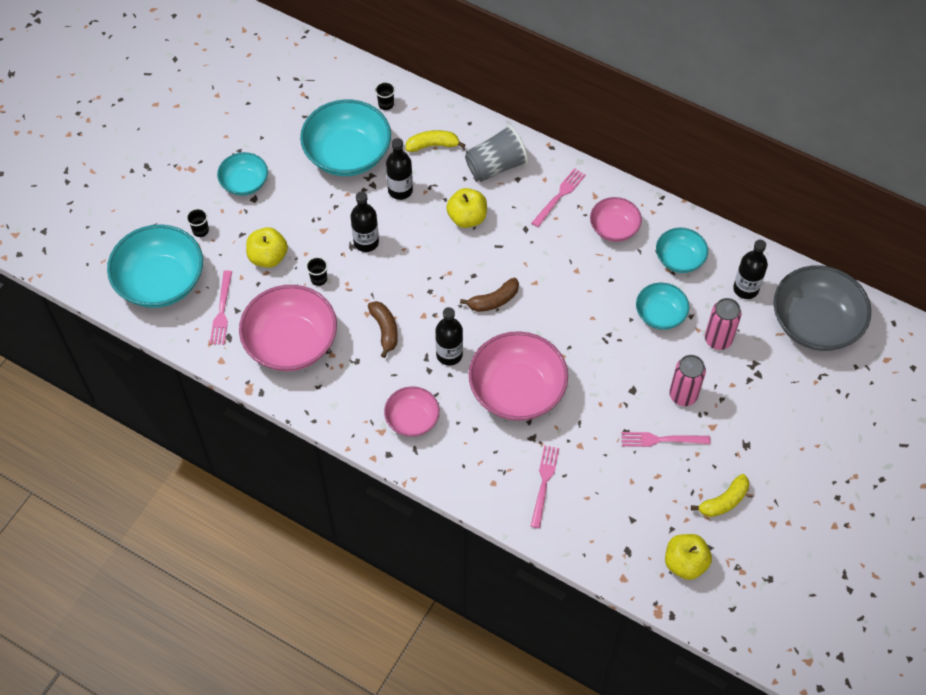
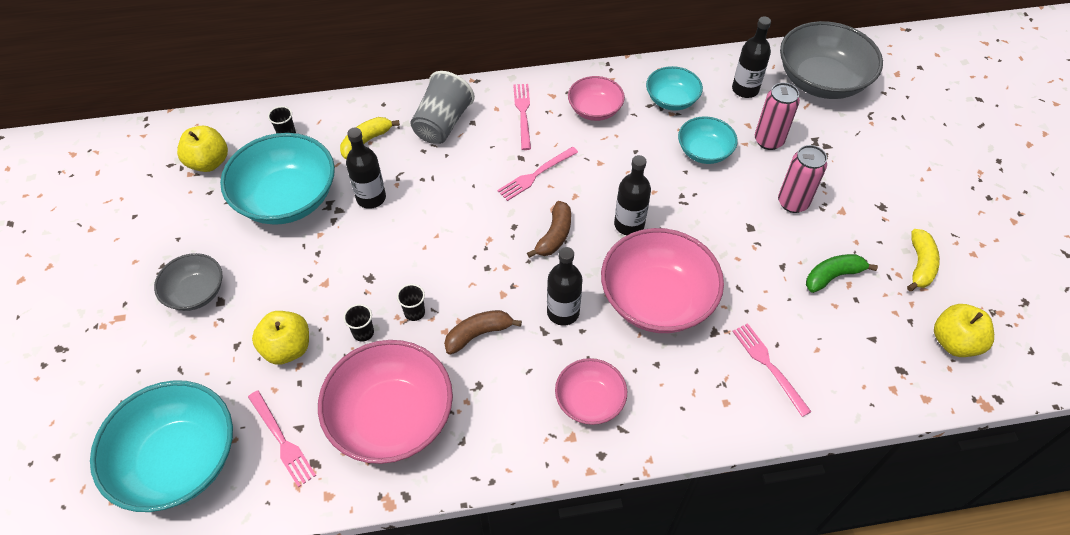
camera: 40 degrees left, 5 degrees down
black cup [186,208,209,237] -> black cup moved to [397,284,425,321]
turquoise bowl [217,152,268,196] -> grey bowl [154,253,222,311]
black bottle [350,192,379,252] -> black bottle moved to [614,155,651,235]
brown banana [368,301,398,358] -> brown banana turned 60 degrees counterclockwise [444,310,522,355]
yellow apple [446,188,487,228] -> yellow apple moved to [177,126,228,172]
pink fork [621,432,710,447] -> pink fork moved to [497,147,578,201]
none -> green banana [806,254,878,293]

